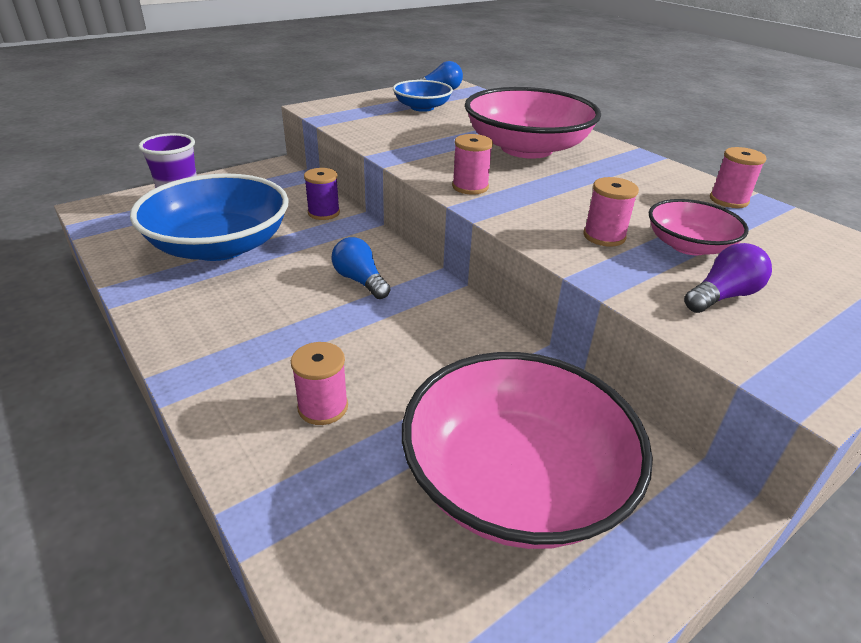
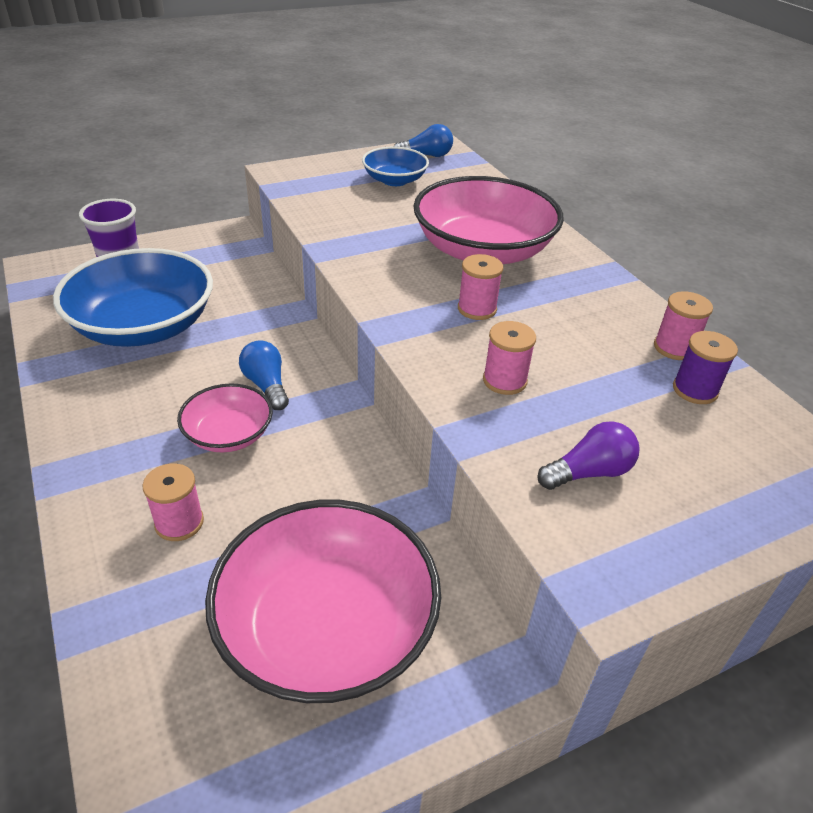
camera: 10 degrees right, 5 degrees up
purple spool [304,168,340,220] -> purple spool moved to [673,331,738,404]
pink spool [452,134,493,195] -> pink spool moved to [458,254,503,320]
pink bowl [649,199,749,255] -> pink bowl moved to [177,383,273,452]

